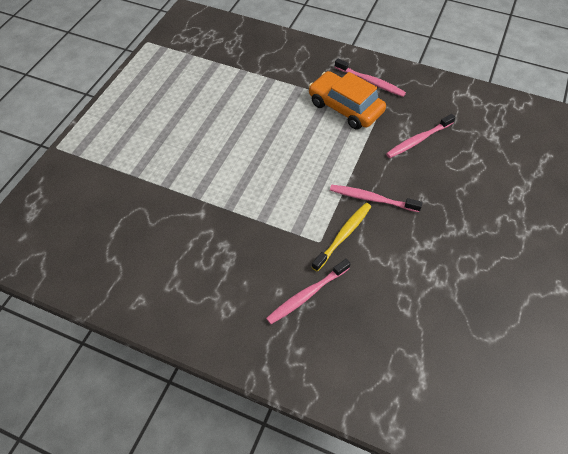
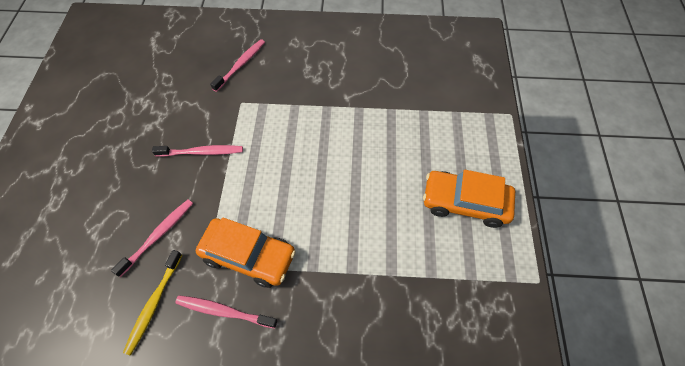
camera: 160 degrees right, 5 degrees up
yellow toothbrush [312,203,371,271] -> yellow toothbrush moved to [123,250,182,356]
none -> orange car [423,170,515,228]

